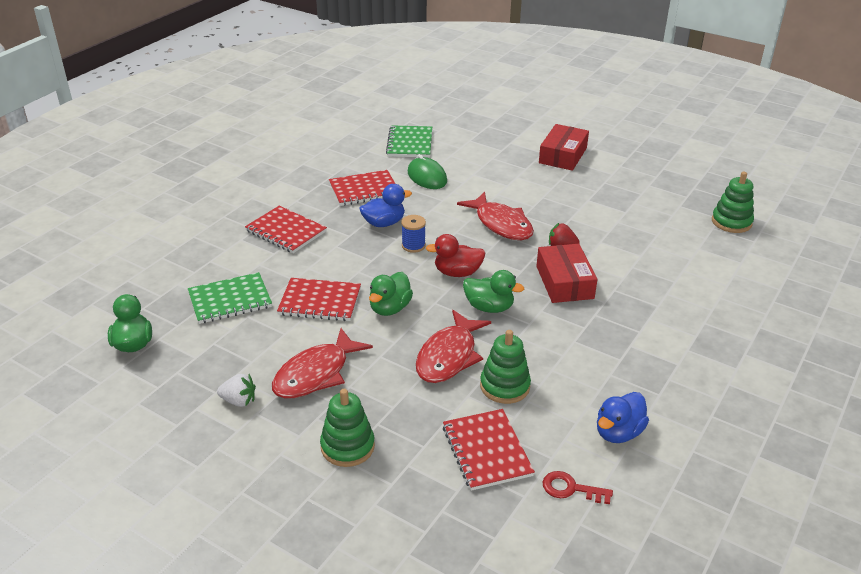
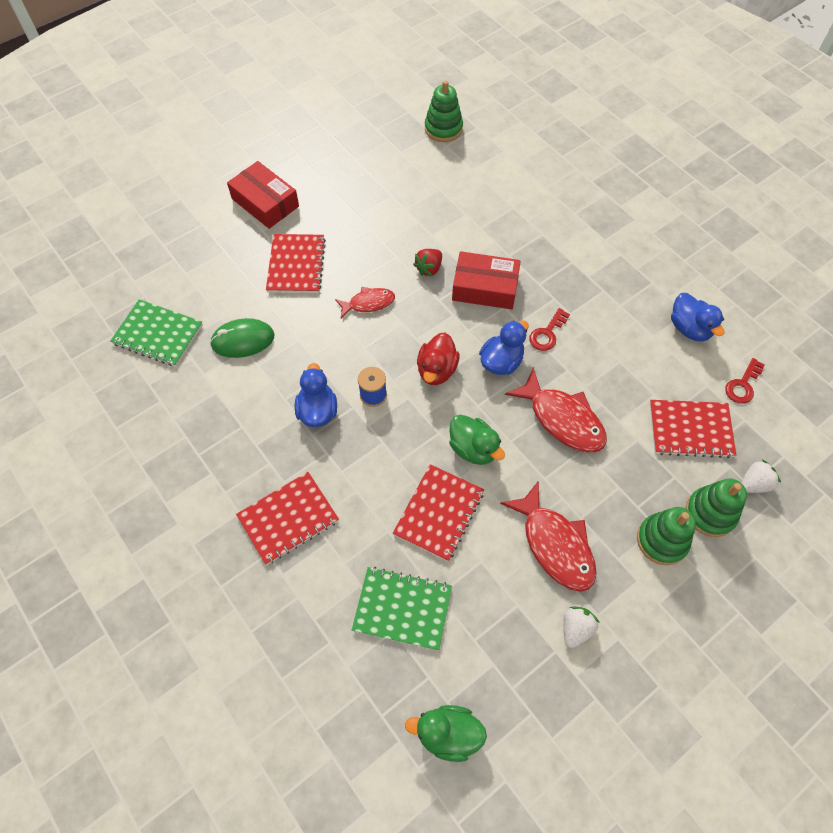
camera: 70 degrees left, 25 degrees up
green notebook [188,272,272,324] -> green notebook turned 75 degrees counterclockwise [352,567,452,650]
red notebook [329,170,395,206] -> red notebook moved to [266,234,326,293]
red fish [457,192,534,240] -> red fish [335,287,395,318], size x0.59
green duck [463,270,524,313] -> blue duck [479,320,529,375]
green stacking toy [480,330,531,404] -> green stacking toy moved to [686,478,747,537]
none -> red key [529,308,570,351]
none -> white strawberry [741,459,781,493]

